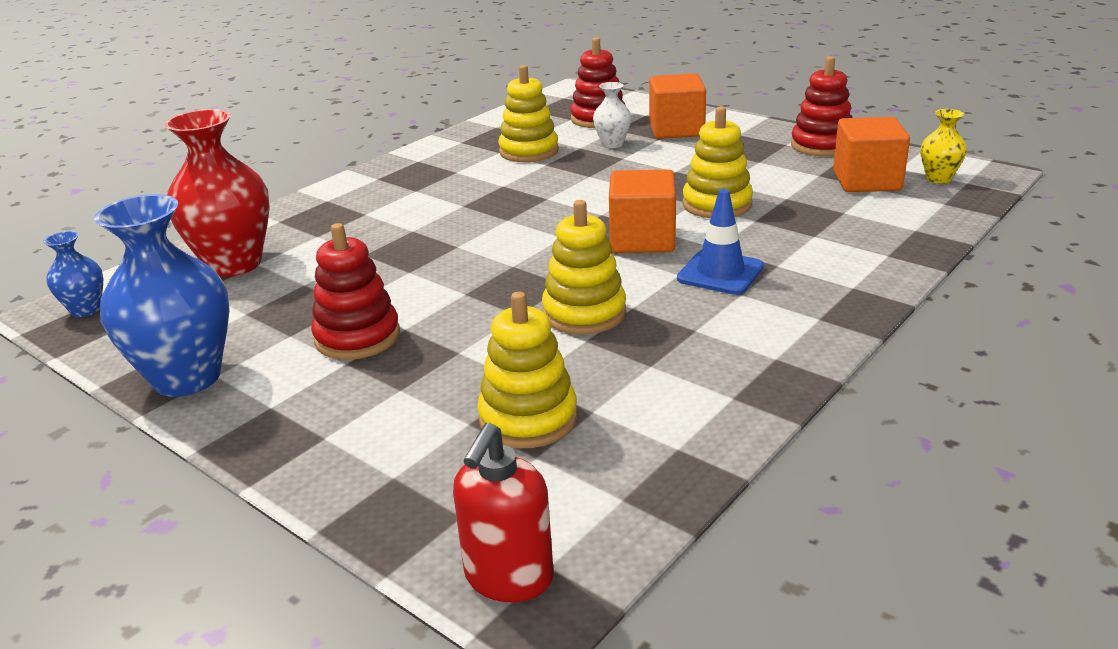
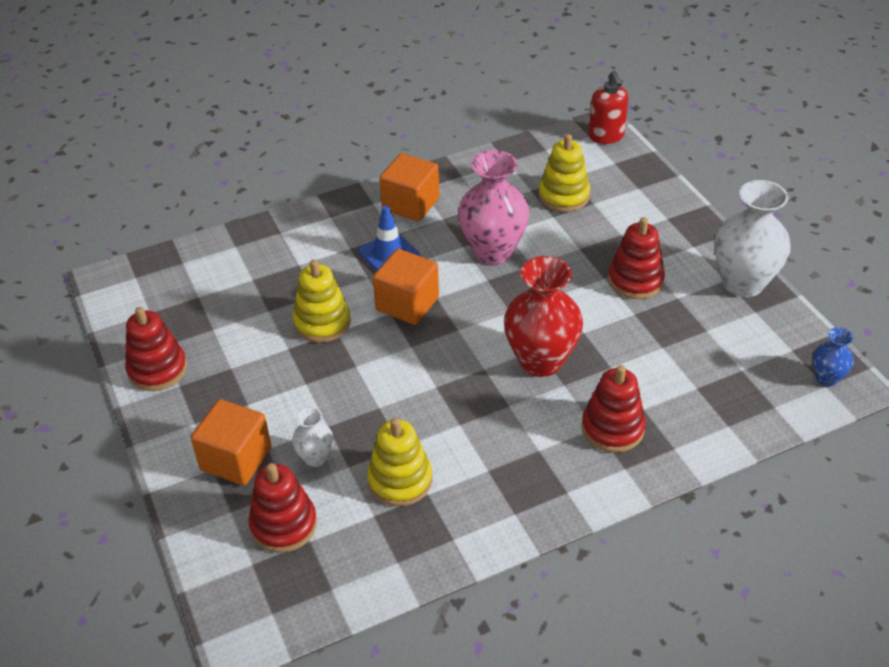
camera: 155 degrees left, 15 degrees up
blue vase [94,194,230,397] -> white vase [714,180,791,297]
red vase [164,109,270,277] -> red vase moved to [504,256,583,377]
red soap dispenser [453,423,554,602] -> red soap dispenser turned 120 degrees clockwise [589,71,629,144]
yellow stacking toy [542,200,626,334] -> pink vase [458,150,530,265]
orange cube [833,117,910,192] -> orange cube moved to [380,153,439,222]
yellow vase [921,109,967,184] -> none
none -> red stacking toy [582,365,646,453]

